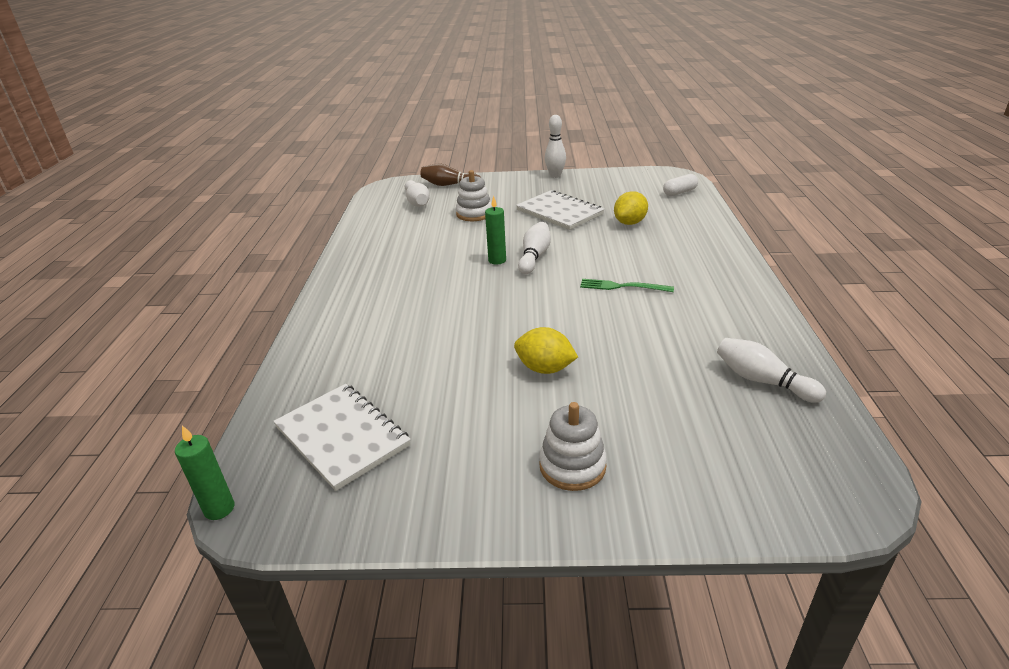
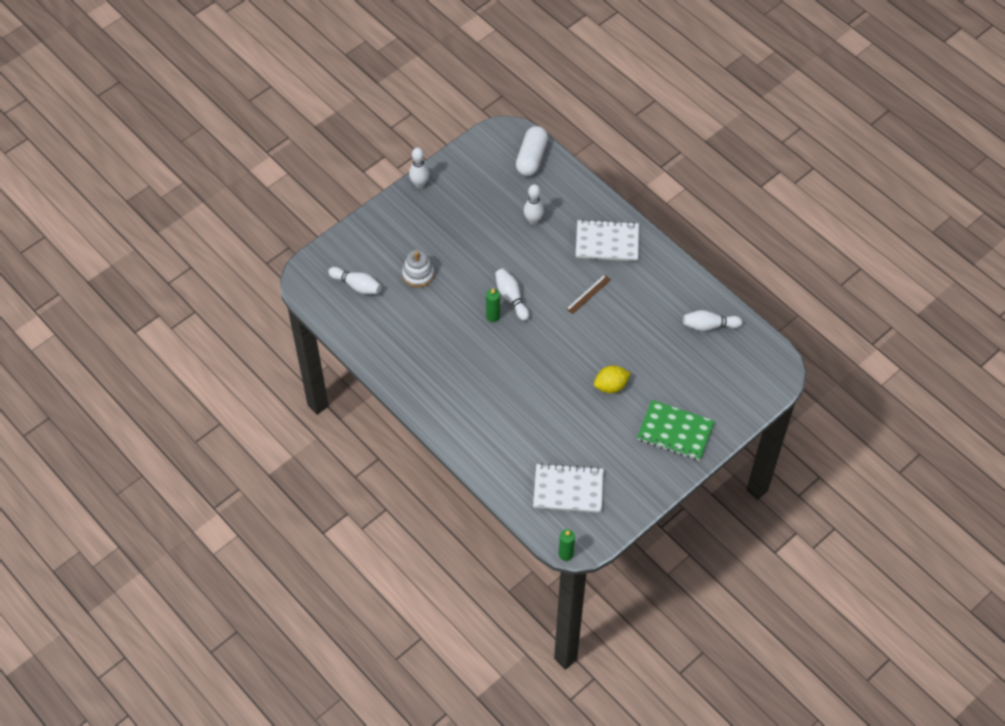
camera: 45 degrees left, 25 degrees up
brown bowling pin [421,164,480,186] -> none
white notebook [516,190,605,230] -> white notebook moved to [576,219,639,261]
white stacking toy [539,402,607,491] -> green notebook [637,400,715,461]
green fork [580,279,674,292] -> brown ruler [566,274,611,314]
yellow lemon [614,191,648,225] -> white bowling pin [524,184,544,225]
white capsule [663,174,698,196] -> white capsule [516,126,548,176], size x1.67

